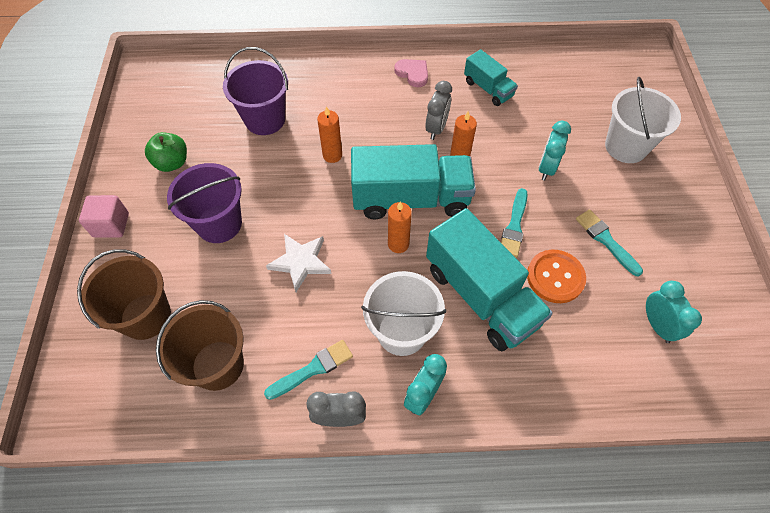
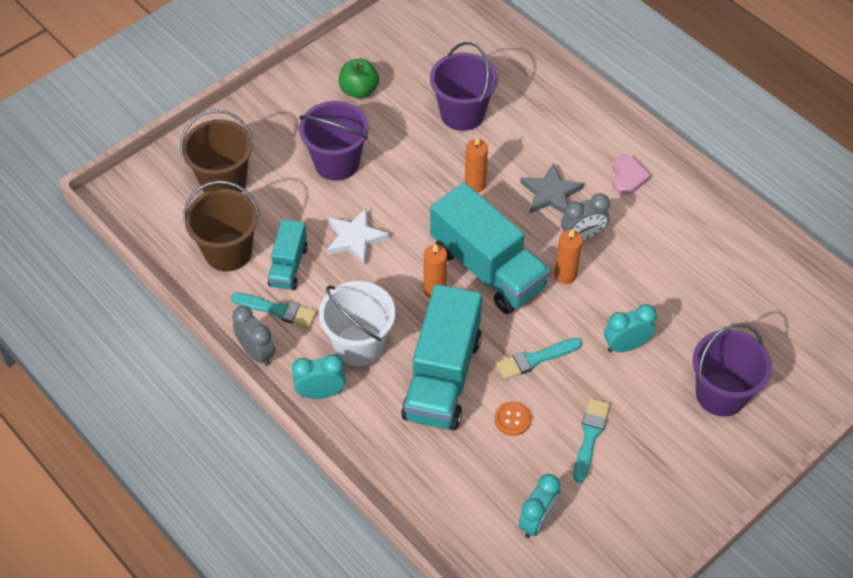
camera: 50 degrees right, 5 degrees down
pink cube [79,195,129,238] -> none
turquoise truck [464,49,518,106] -> turquoise truck moved to [268,219,308,290]
orange button [527,250,586,303] -> orange button [494,401,531,436], size x0.60
white bucket [605,77,681,163] -> purple bucket [693,323,772,417]
none -> grey star [520,163,584,214]

